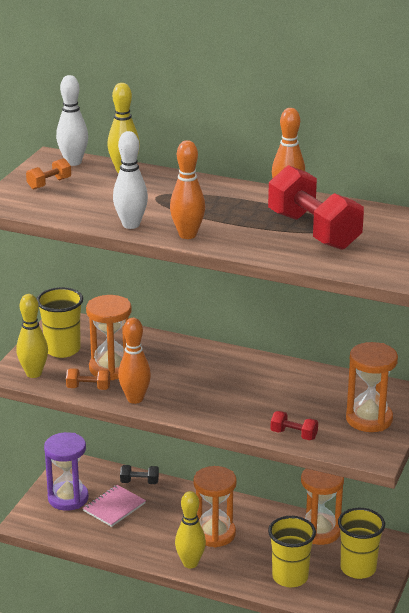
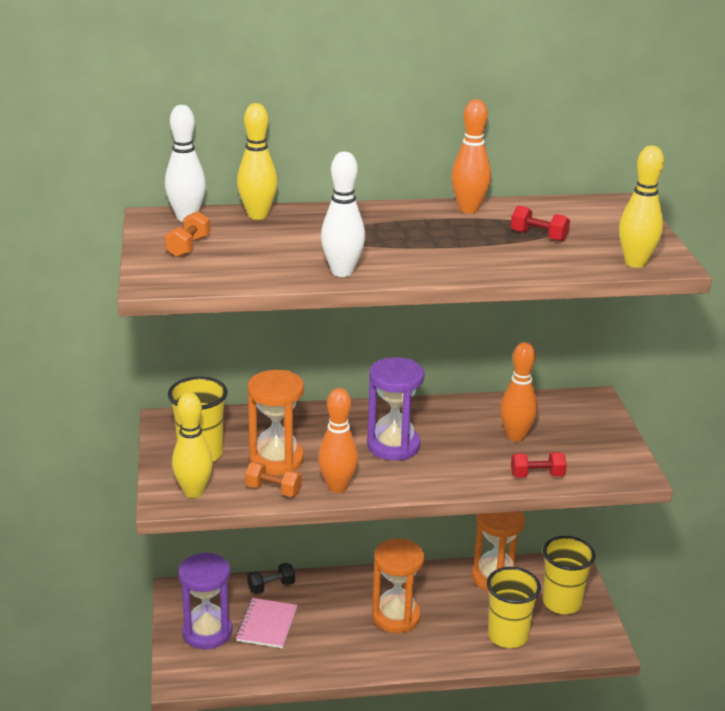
camera: 30 degrees left, 0 degrees up
orange dumbbell [66,368,110,390] -> orange dumbbell turned 45 degrees clockwise [245,462,302,497]
orange bowling pin [170,140,205,239] -> orange bowling pin moved to [500,342,538,442]
yellow bowling pin [175,491,206,569] -> yellow bowling pin moved to [619,145,664,268]
red dumbbell [268,165,364,250] -> red dumbbell [511,205,570,242], size x0.44
orange hourglass [346,342,398,432] -> none
none -> purple hourglass [367,357,425,461]

